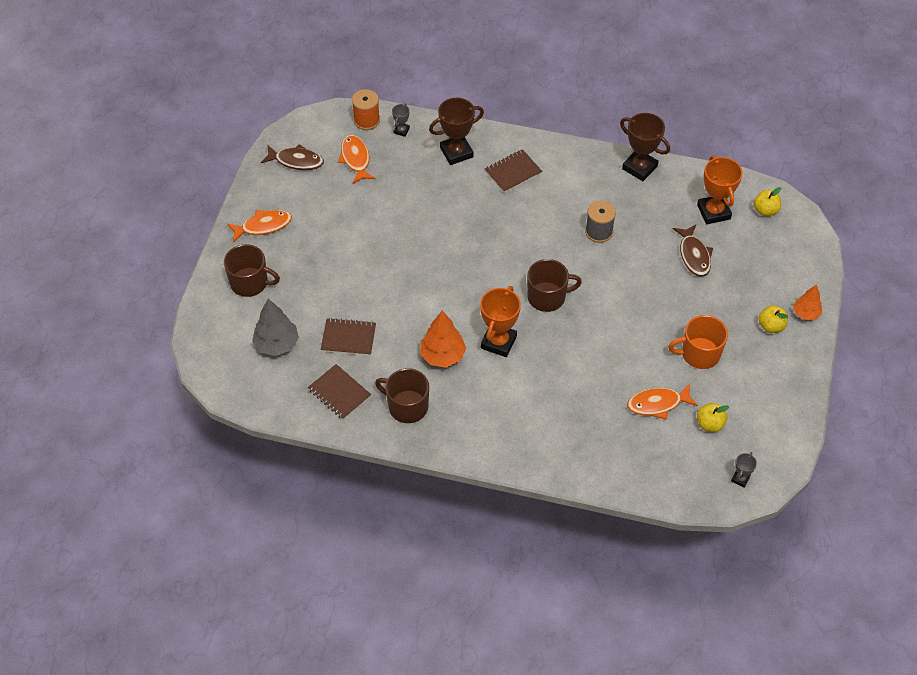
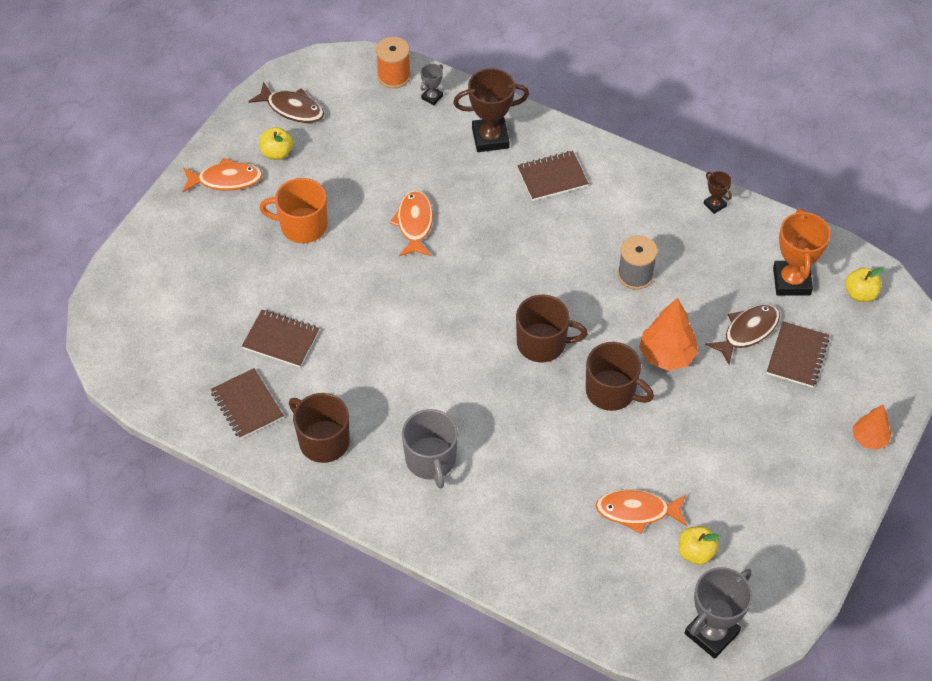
camera: 15 degrees right, 0 degrees up
brown mug [224,244,280,297] -> brown mug moved to [586,342,654,411]
grey tree [252,299,299,356] -> none
orange fish [338,135,376,184] -> orange fish moved to [390,190,433,256]
orange tree [420,311,466,368] -> orange tree moved to [639,298,698,371]
orange trophy [480,286,521,357] -> none
brown trophy [620,113,670,181] -> brown trophy [704,171,732,214], size x0.49
orange mug [668,315,728,369] -> orange mug moved to [260,178,327,243]
brown fish [673,225,713,277] -> brown fish turned 135 degrees counterclockwise [706,304,780,365]
grey trophy [731,452,757,488] -> grey trophy [685,567,753,659], size x2.03
yellow apple [758,305,788,333] -> yellow apple moved to [259,127,293,160]
none -> grey mug [402,409,458,489]
none -> brown notebook [767,321,830,388]

